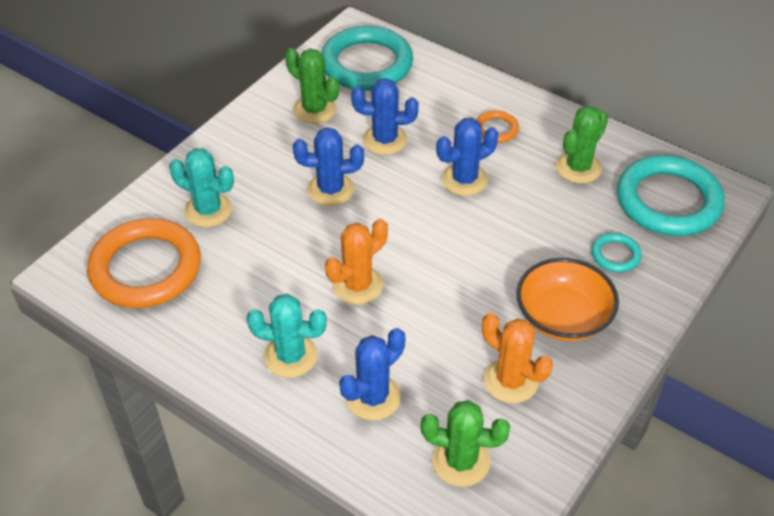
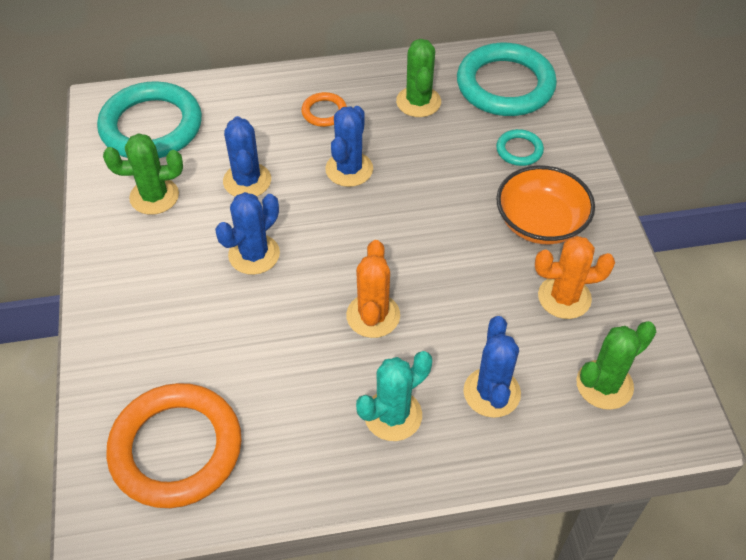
camera: 45 degrees left, 5 degrees up
turquoise cactus [169,148,234,227] -> none
blue cactus [351,78,419,155] -> blue cactus turned 60 degrees counterclockwise [223,116,271,196]

